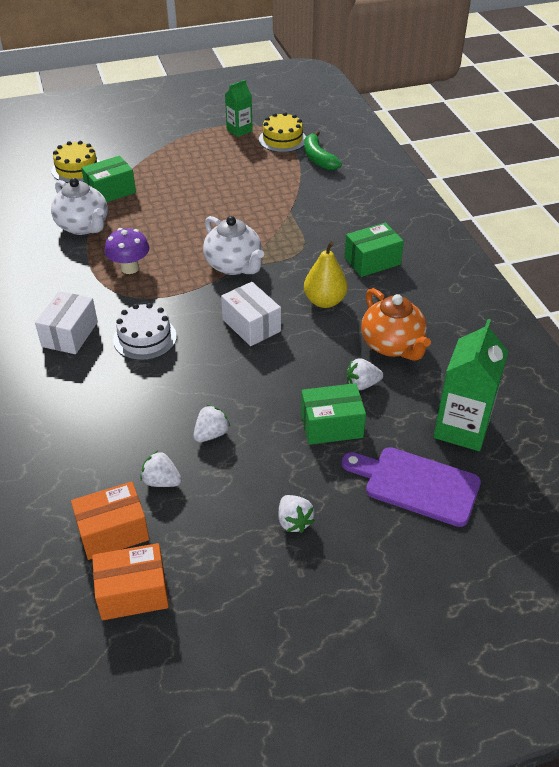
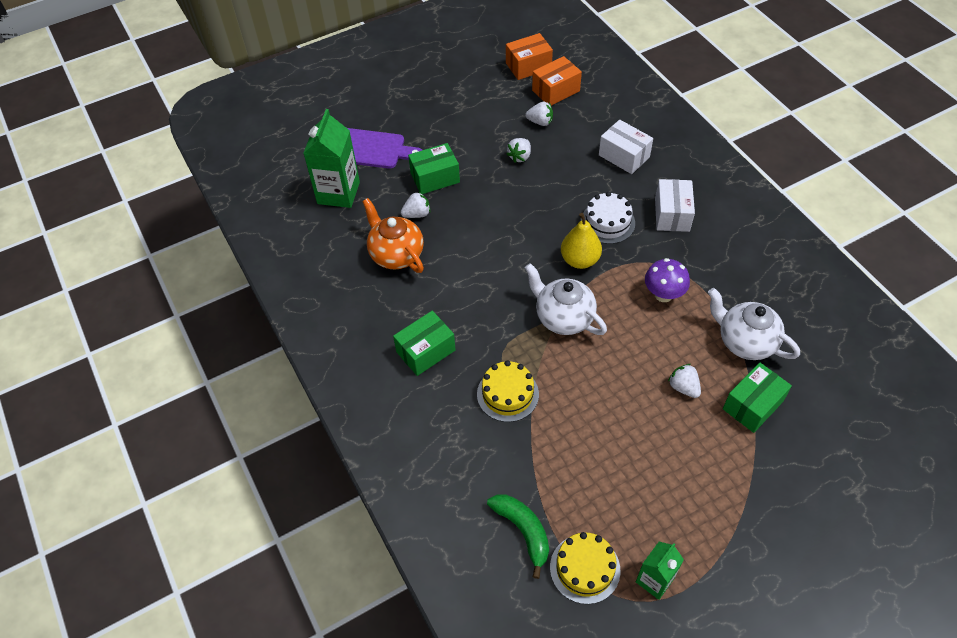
camera: 170 degrees right, 10 degrees up
yellow cake [51,141,100,183] -> yellow cake moved to [477,360,539,422]
white box [221,282,281,346] -> white box moved to [599,120,653,174]
white strawberry [278,495,315,533] -> white strawberry moved to [668,364,701,398]
yellow pear [304,241,348,308] -> yellow pear moved to [561,213,602,269]

